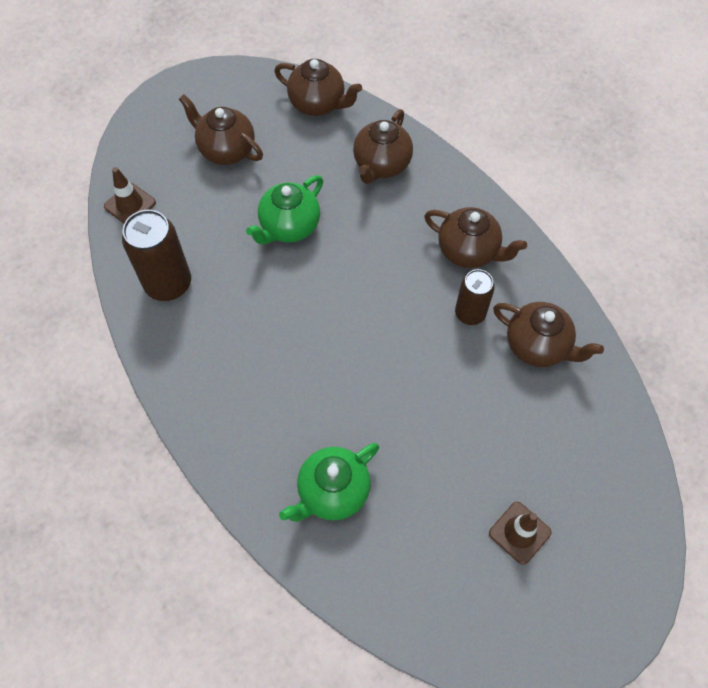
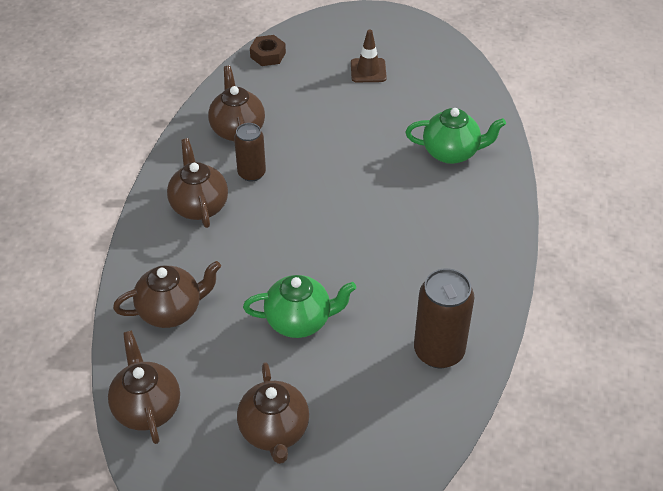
camera: 135 degrees left, 15 degrees down
brown traffic cone [104,167,156,223] -> none
none -> brown nut [250,35,286,66]

